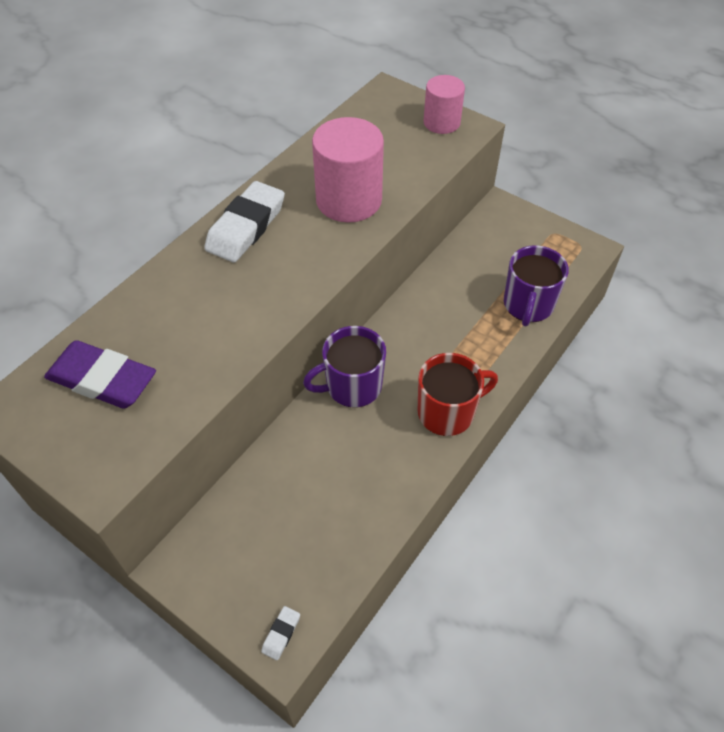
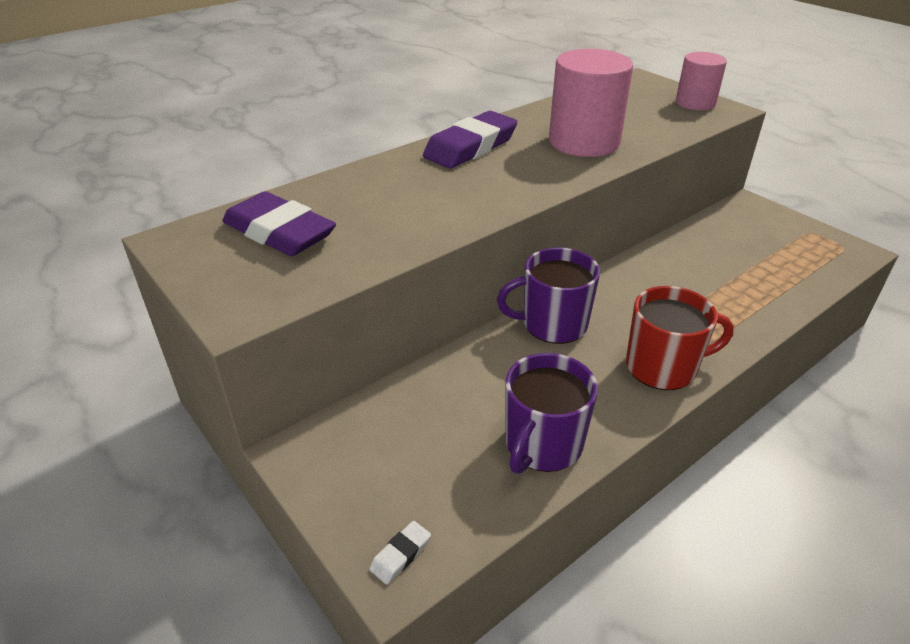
camera: 15 degrees right, 15 degrees down
white eraser [204,181,285,263] -> purple eraser [423,111,517,169]
purple mug [504,245,569,326] -> purple mug moved to [505,353,598,474]

